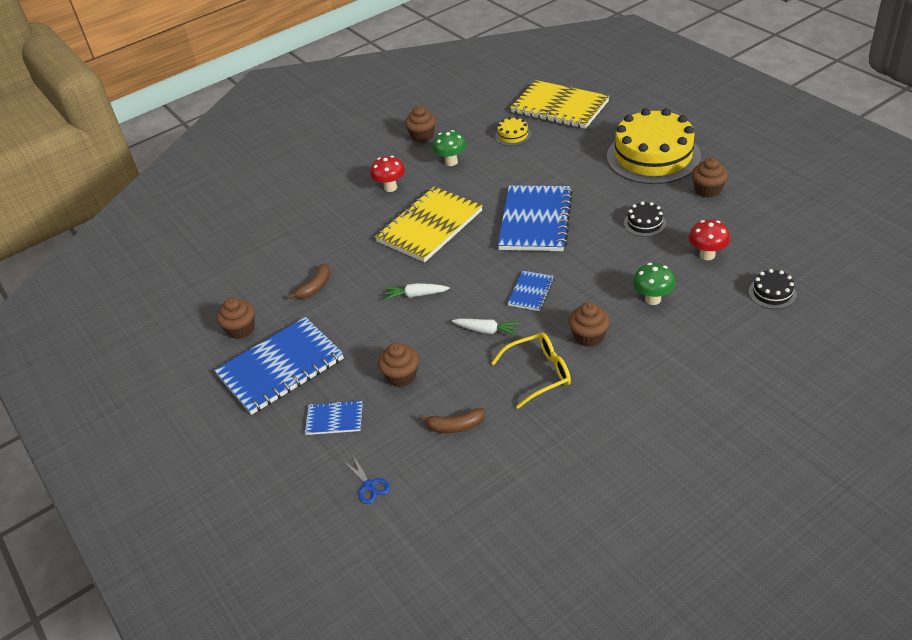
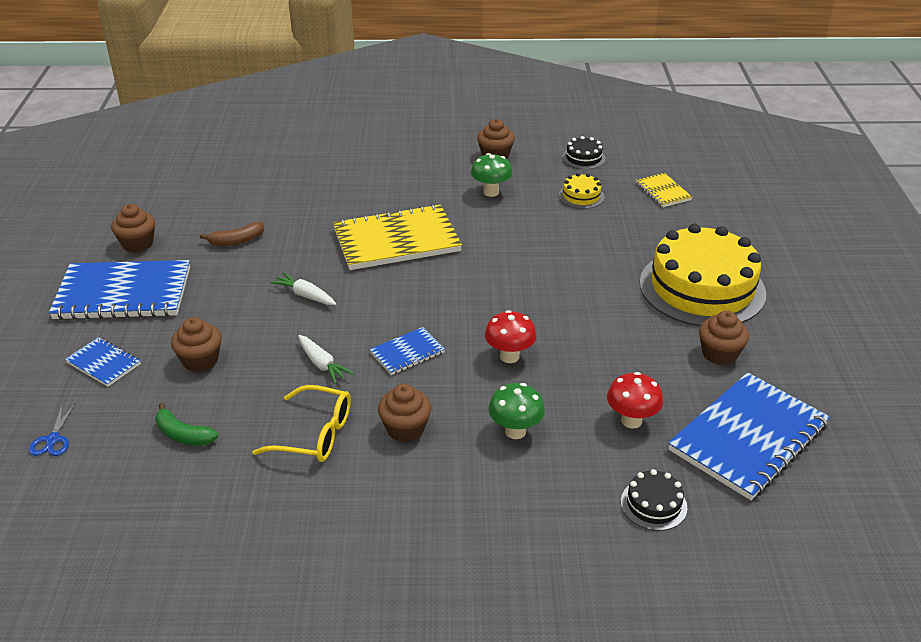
camera: 30 degrees right, 5 degrees down
red mushroom [370,156,405,192] -> red mushroom moved to [485,310,537,363]
brown banana [419,408,485,433] -> green banana [155,403,219,445]
blue notebook [498,186,573,251] -> blue notebook moved to [668,372,830,500]
yellow notebook [510,80,610,129] -> yellow notebook [636,173,692,207], size x0.48
black cake [624,202,666,237] -> black cake moved to [562,136,606,169]

